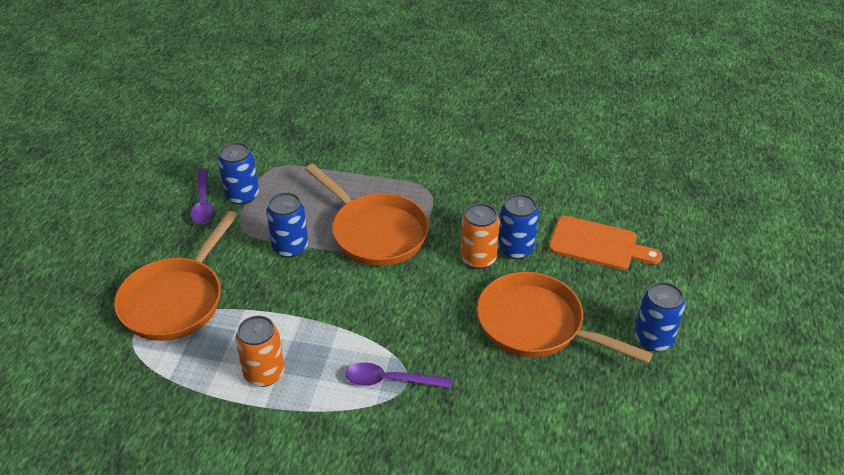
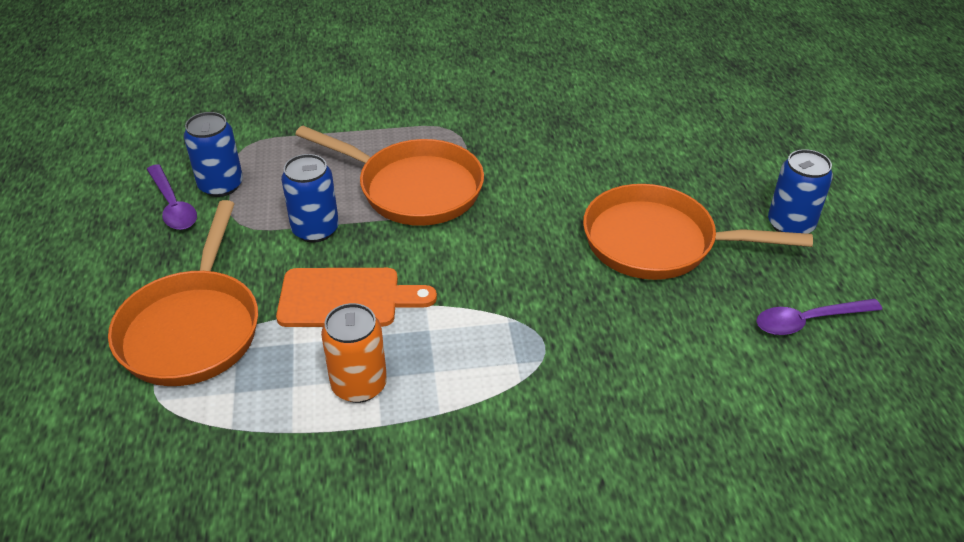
camera: 20 degrees left, 0 degrees up
purple spoon [346,363,452,388] -> purple spoon moved to [756,299,882,335]
orange can [460,203,500,269] -> none
blue can [498,194,539,259] -> none
orange cutting board [549,216,662,270] -> orange cutting board moved to [276,268,437,327]

